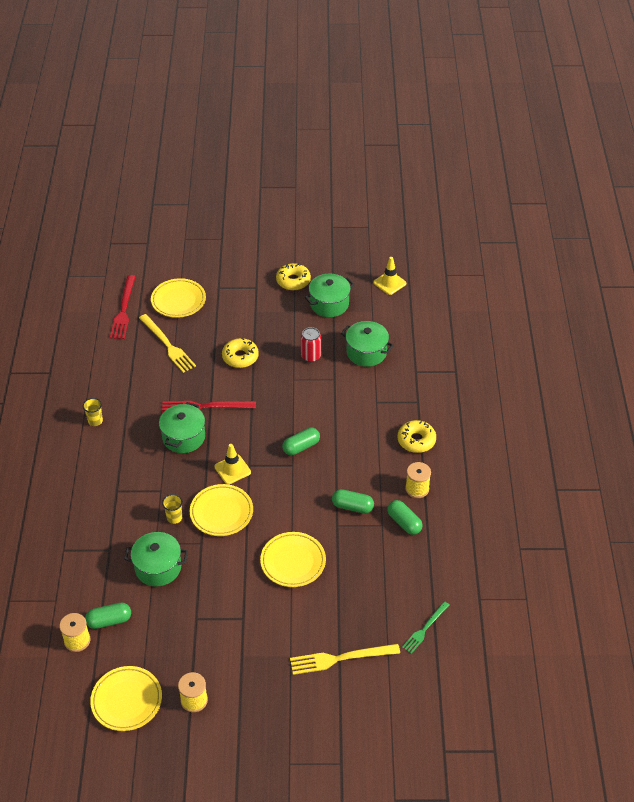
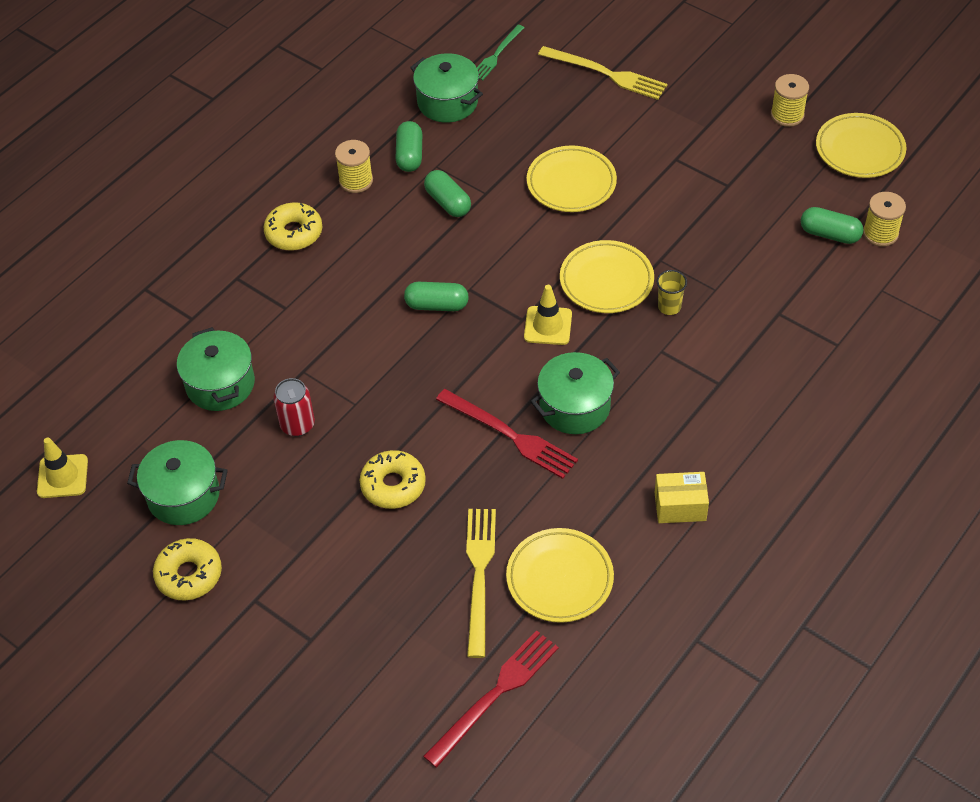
camera: 140 degrees left, 5 degrees up
yellow cup [83,398,103,426] -> yellow box [654,472,709,523]
green pot [124,532,188,586] -> green pot moved to [410,53,483,123]
yellow plate [151,278,206,318] -> yellow plate moved to [506,528,614,623]
green fork [402,601,449,654] -> green fork turned 135 degrees clockwise [477,25,524,80]

